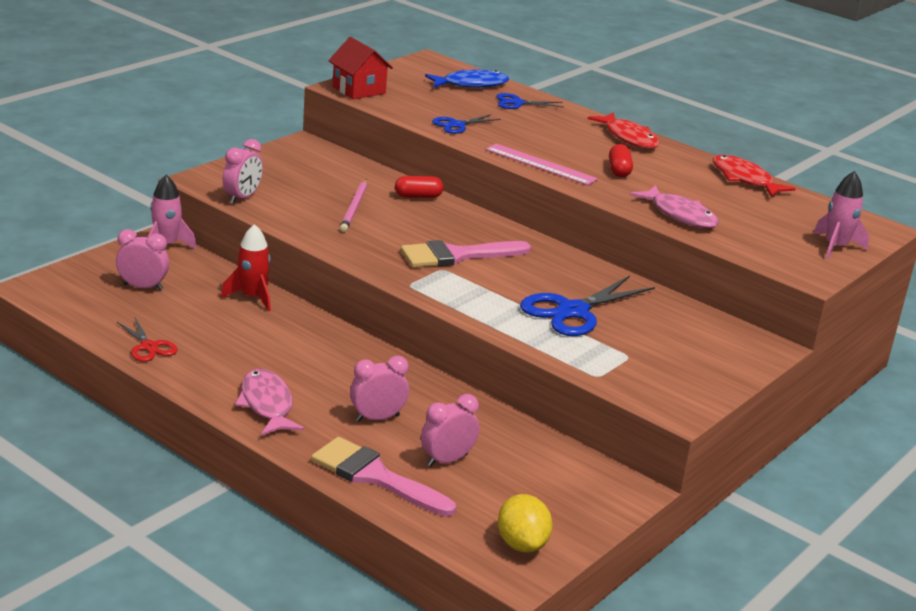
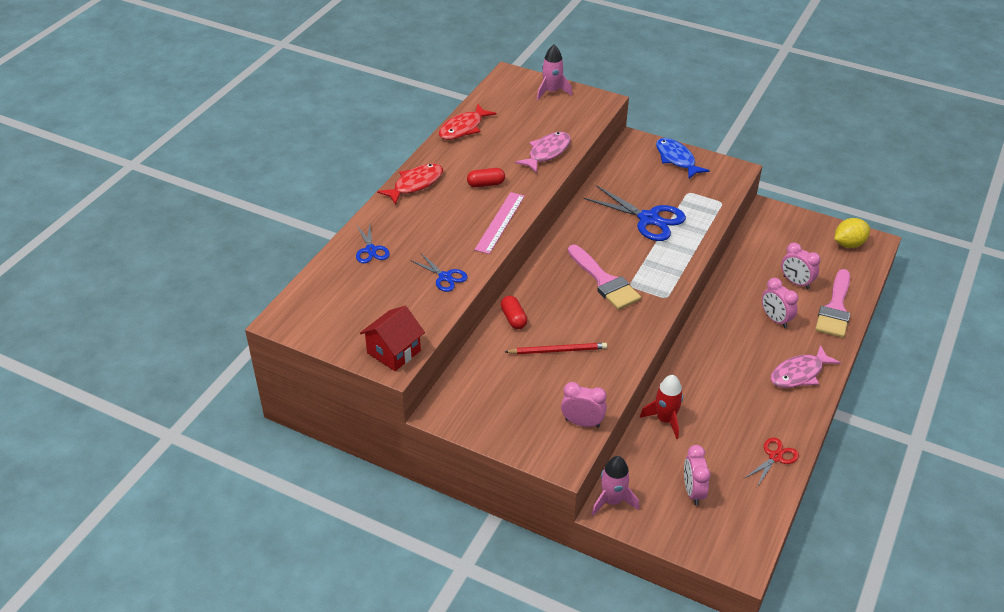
camera: 100 degrees left, 15 degrees up
pink pencil [340,179,367,232] -> red pencil [505,343,607,354]
blue fish [425,70,509,88] -> blue fish moved to [656,138,710,179]

